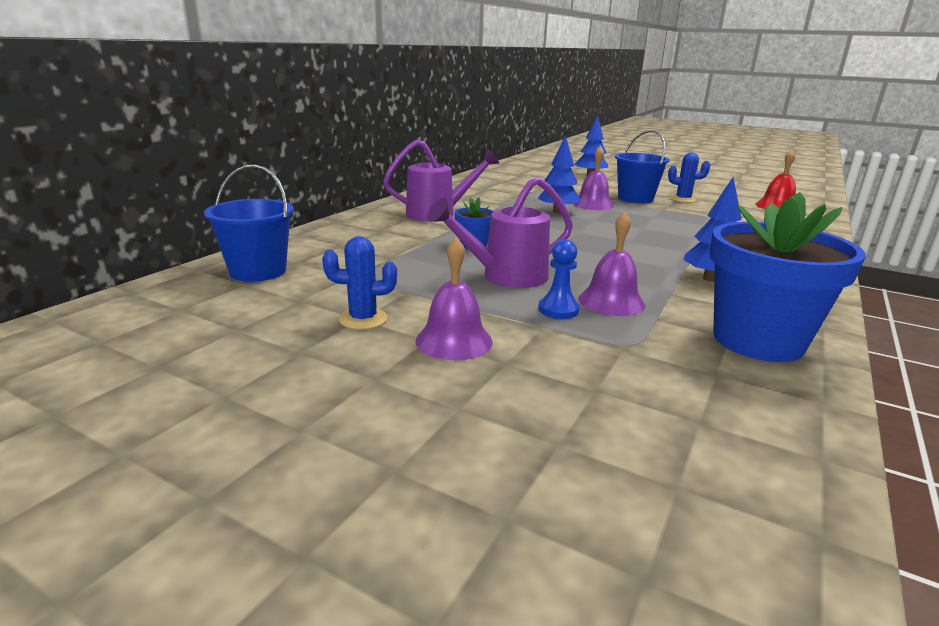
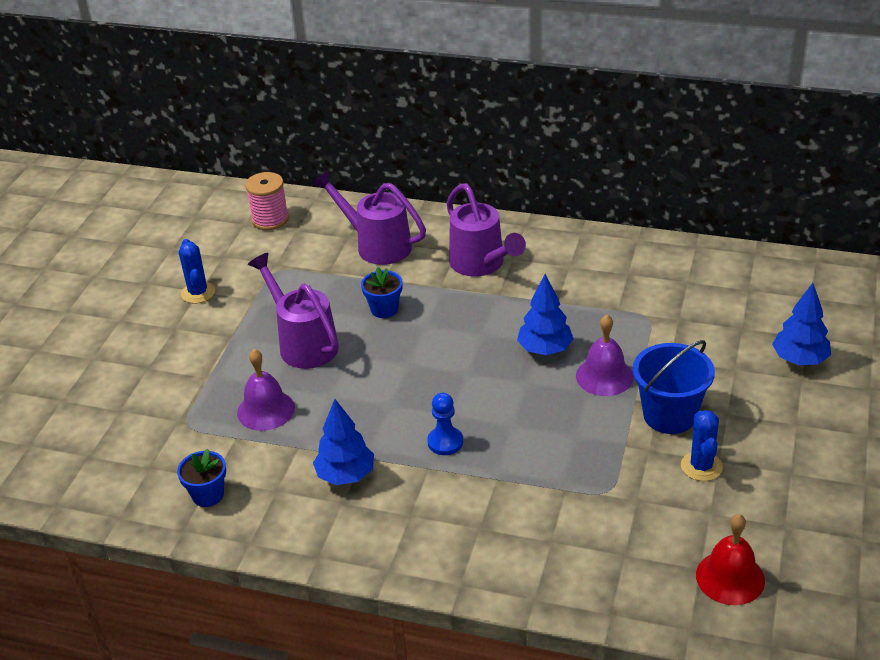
camera: 80 degrees right, 15 degrees up
blue bucket [204,164,294,282] -> pink spool [245,172,289,230]
purple bell [415,237,493,360] -> none
blue pawn [538,239,580,319] -> blue pawn moved to [427,393,463,455]
blue flower pot [710,192,866,362] -> blue flower pot [177,449,226,507], size x0.45
none -> purple watering can [312,170,426,265]

